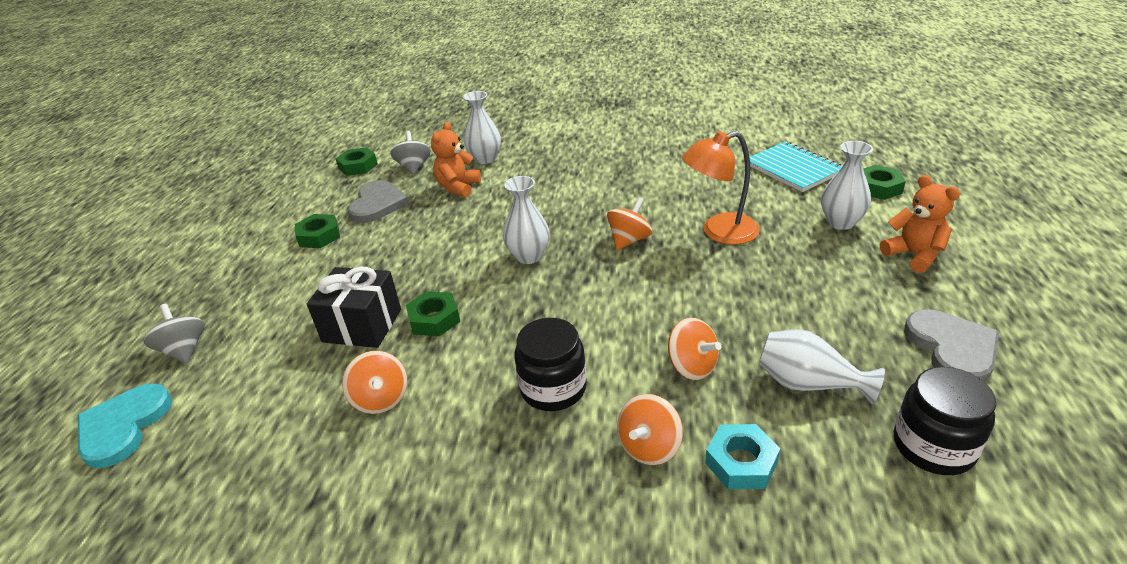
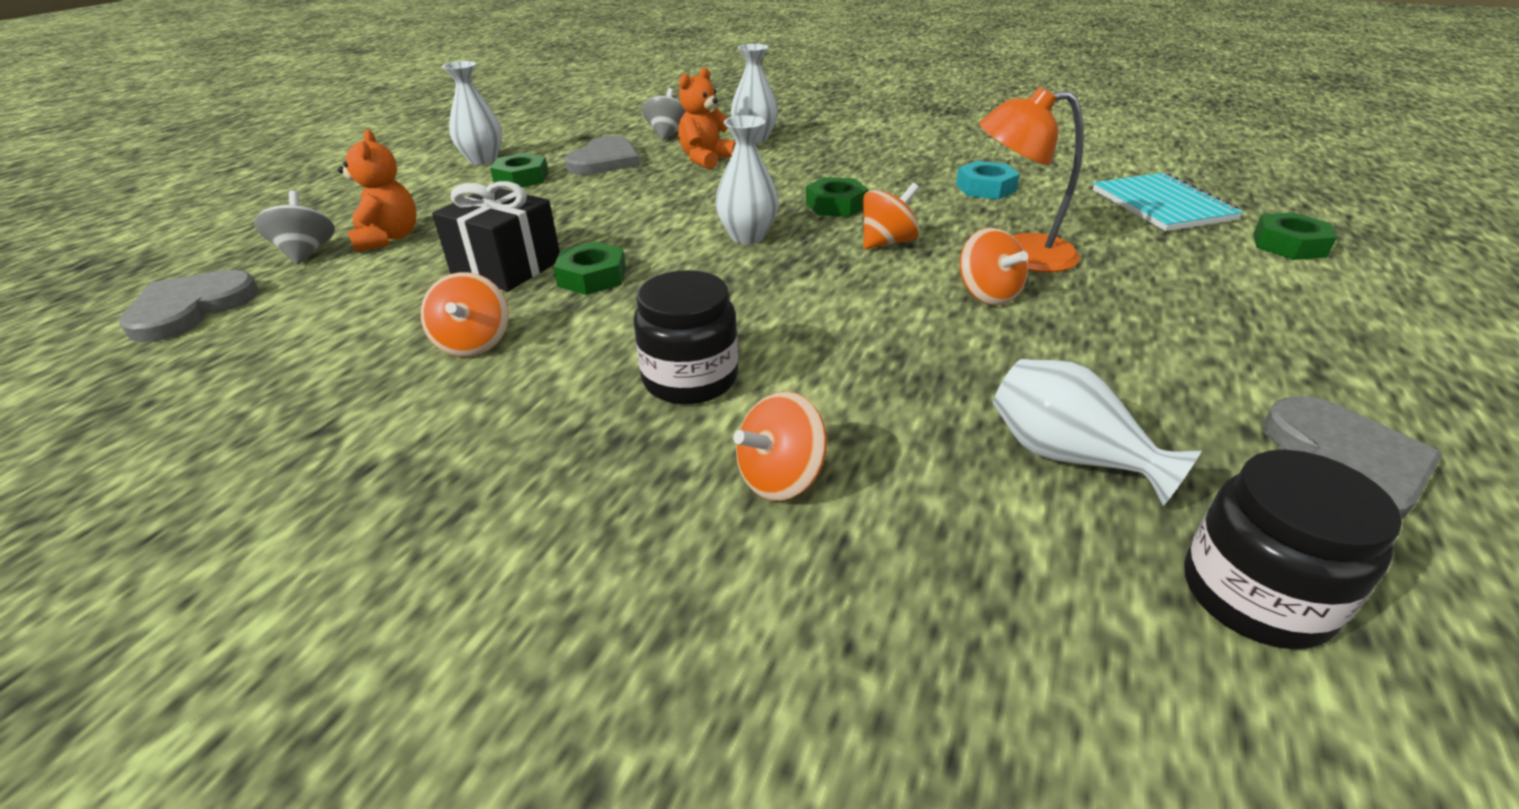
camera: 15 degrees right, 0 degrees up
turquoise heart [78,384,172,468] -> grey heart [119,270,259,342]
green nut [336,147,378,176] -> green nut moved to [806,177,868,217]
orange spinning top [668,317,721,380] -> orange spinning top moved to [960,228,1028,306]
turquoise nut [705,424,780,489] -> turquoise nut moved to [956,161,1020,200]
white vase [821,141,873,230] -> white vase moved to [442,61,502,165]
orange teddy bear [880,175,960,273] -> orange teddy bear moved to [338,130,416,252]

